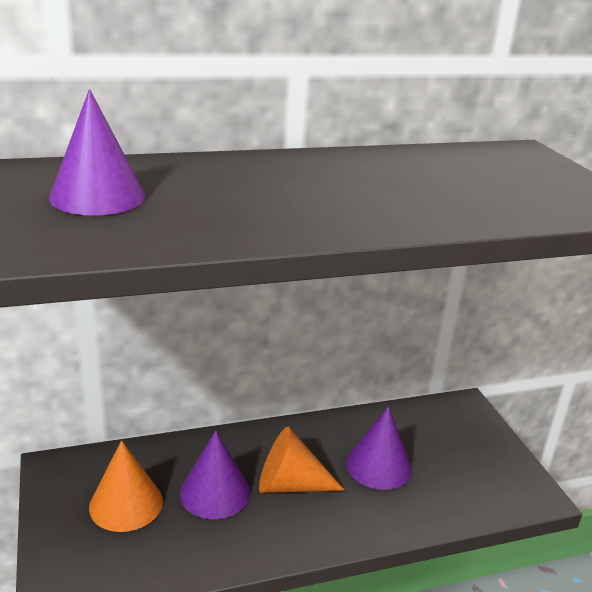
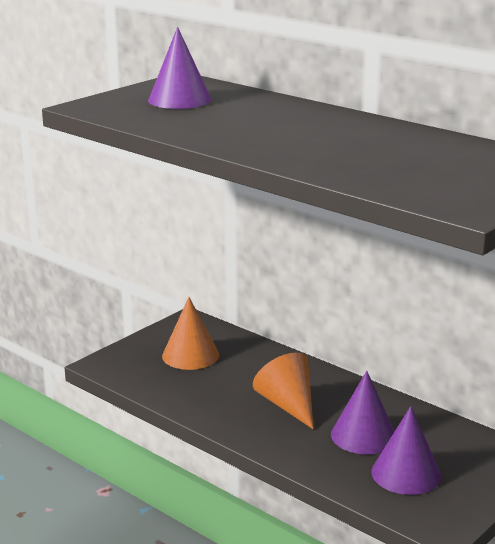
camera: 60 degrees right, 5 degrees down
purple cone [180,430,250,519] -> purple cone moved to [371,406,441,495]

